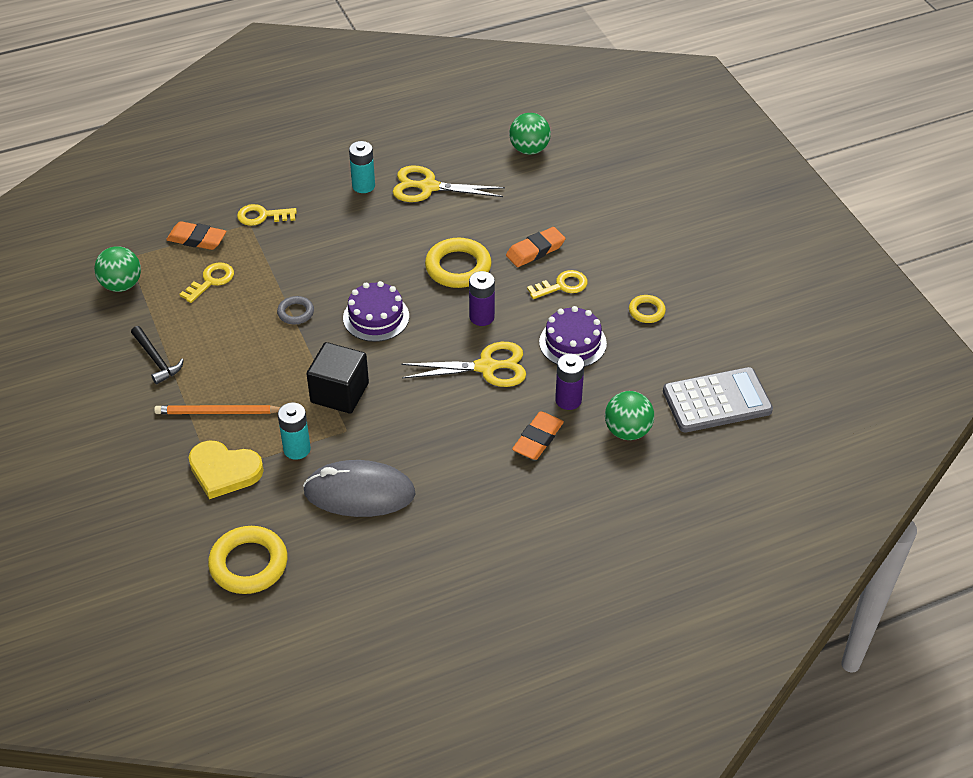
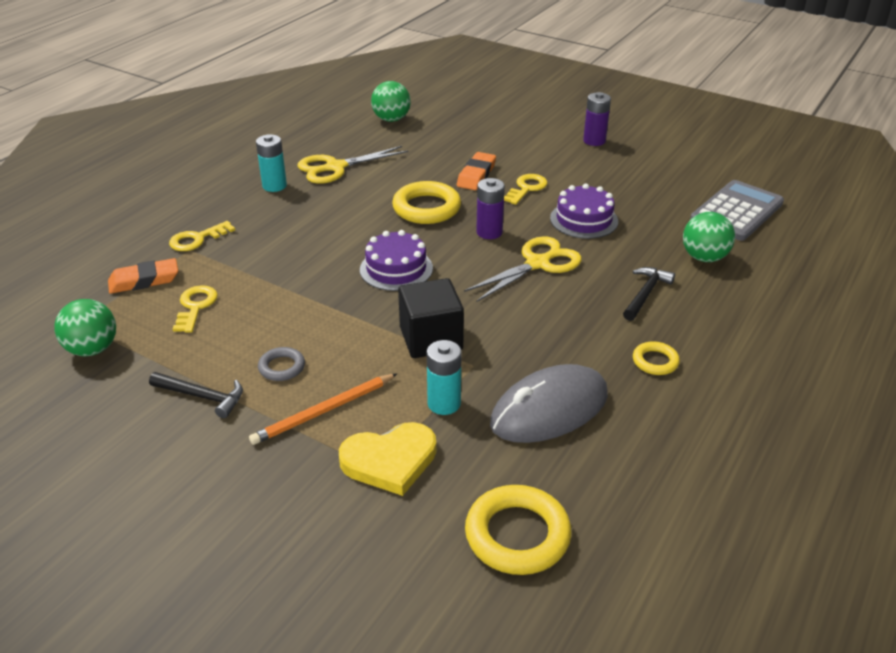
camera: 35 degrees left, 10 degrees down
grey ring [277,296,314,324] -> grey ring moved to [258,347,305,381]
orange eraser [512,411,564,460] -> black hammer [623,267,675,321]
purple battery [555,354,584,410] -> purple battery moved to [583,92,611,146]
yellow ring [629,295,666,323] -> yellow ring moved to [633,341,680,375]

